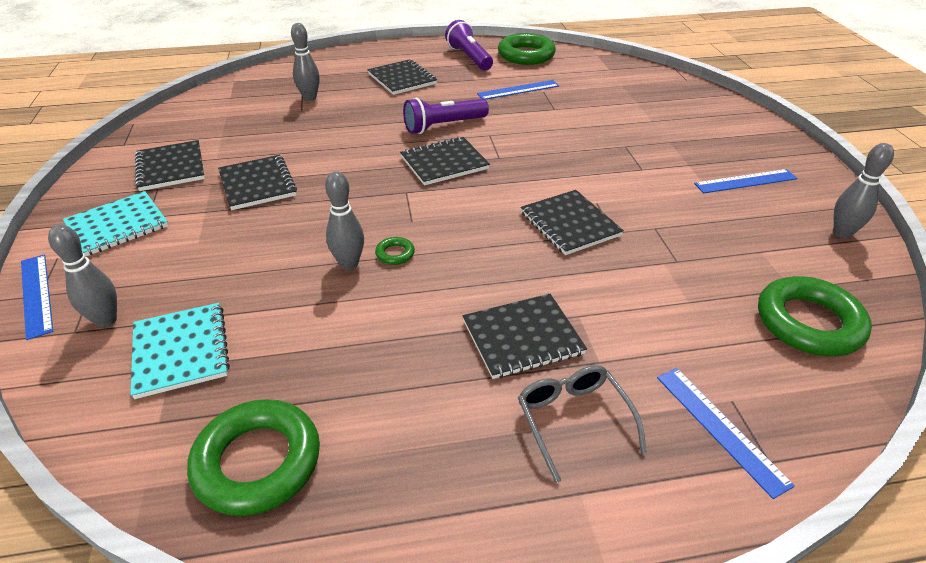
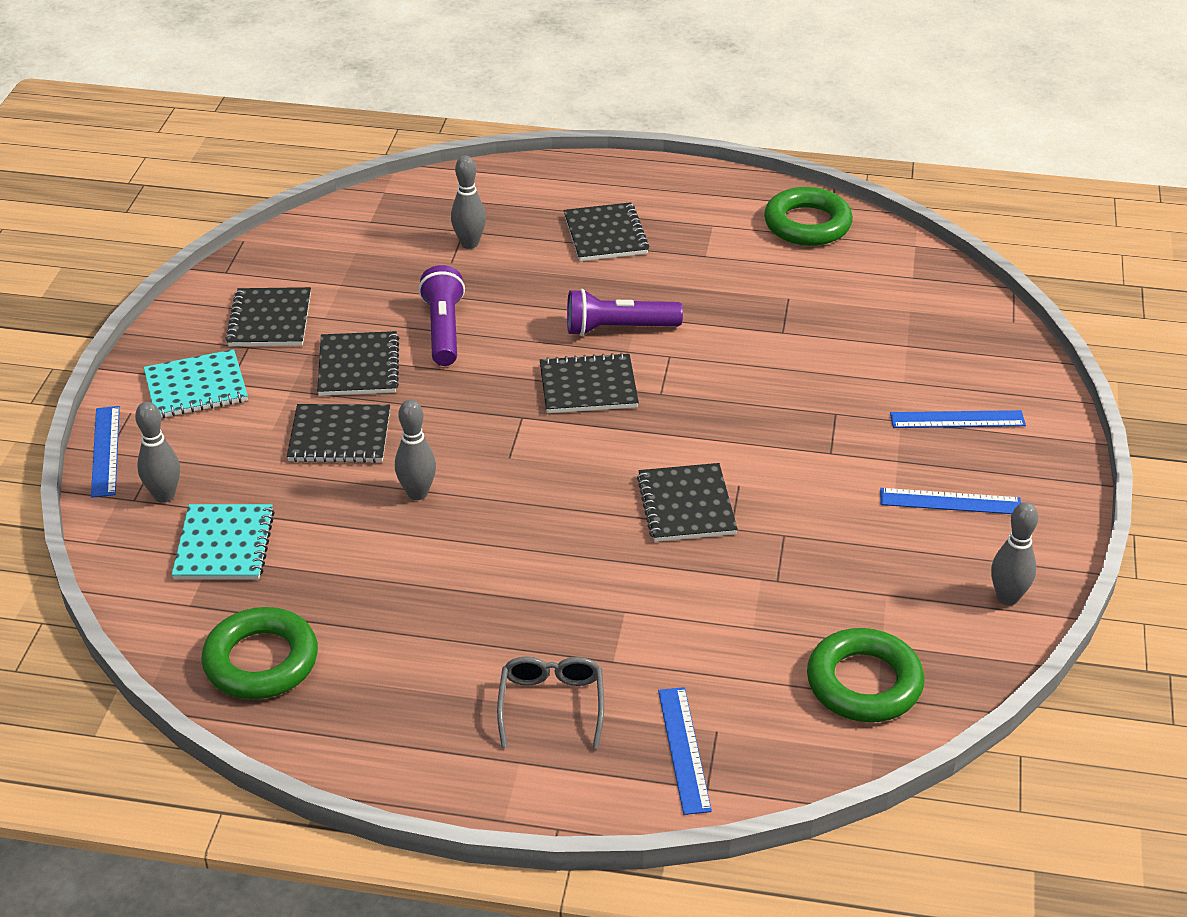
camera: 20 degrees right, 0 degrees up
green ring [375,237,415,265] -> none
purple flashlight [445,20,493,71] -> purple flashlight moved to [418,265,465,366]
black notebook [463,294,587,379] -> black notebook moved to [287,404,390,463]
blue ruler [477,80,559,100] -> blue ruler moved to [890,410,1026,428]

